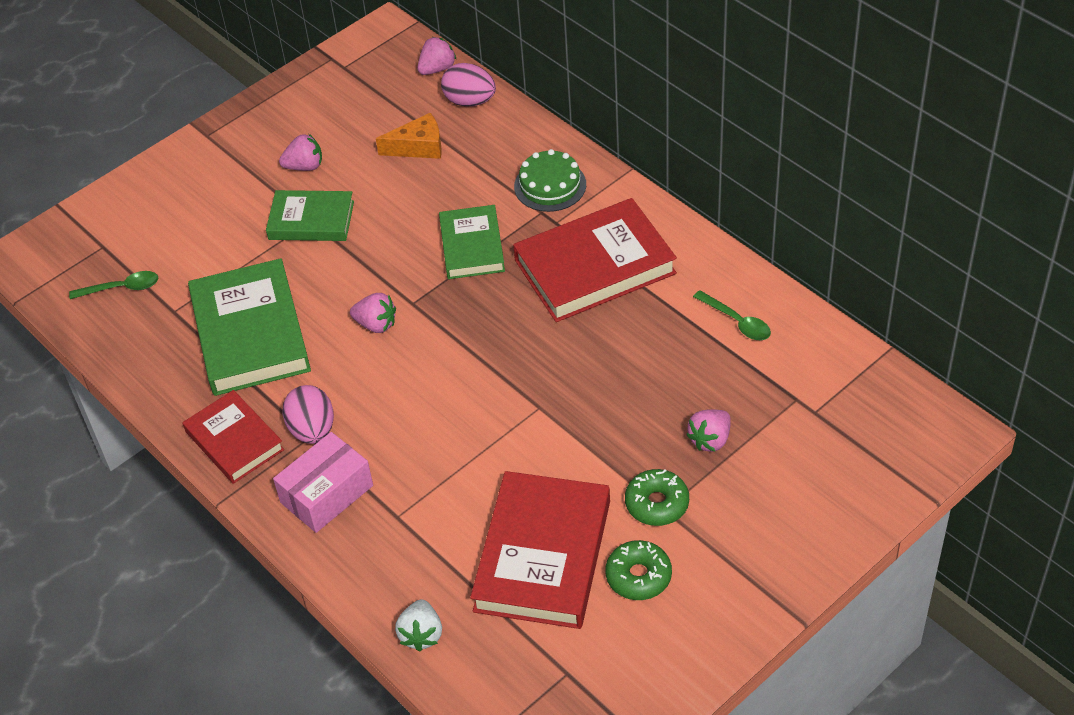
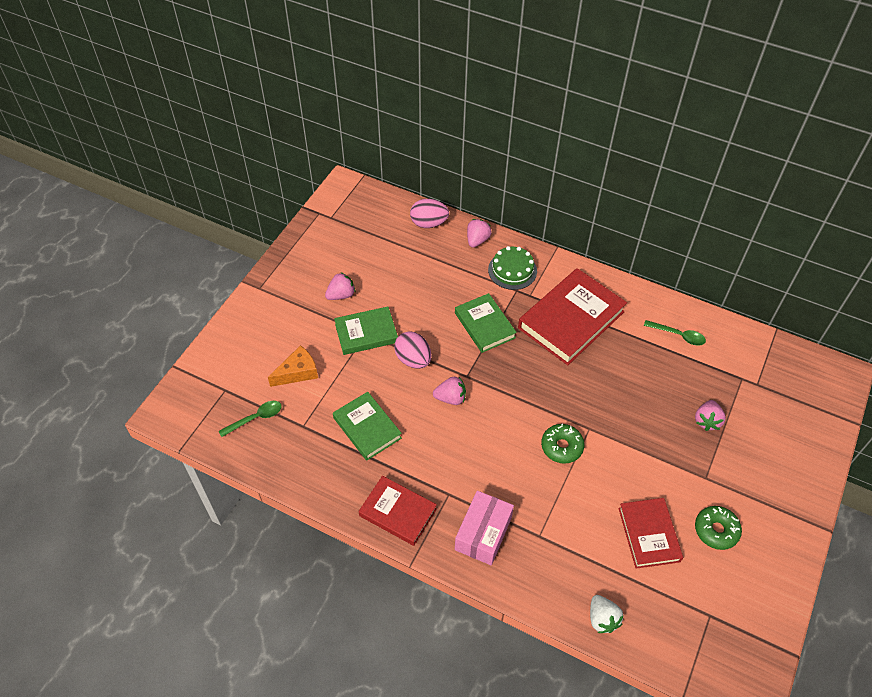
camera: 25 degrees left, 5 degrees up
green book [188,258,311,396] -> green book [333,392,402,461], size x0.61
pink egg [282,385,334,444] -> pink egg moved to [394,331,431,369]
orange cheese [376,113,442,159] -> orange cheese moved to [268,345,318,387]
pink strawberry [417,37,456,75] -> pink strawberry moved to [467,219,492,248]
red book [470,471,610,629] -> red book [618,498,683,569], size x0.61
green donut [625,469,689,526] -> green donut moved to [541,424,584,464]

